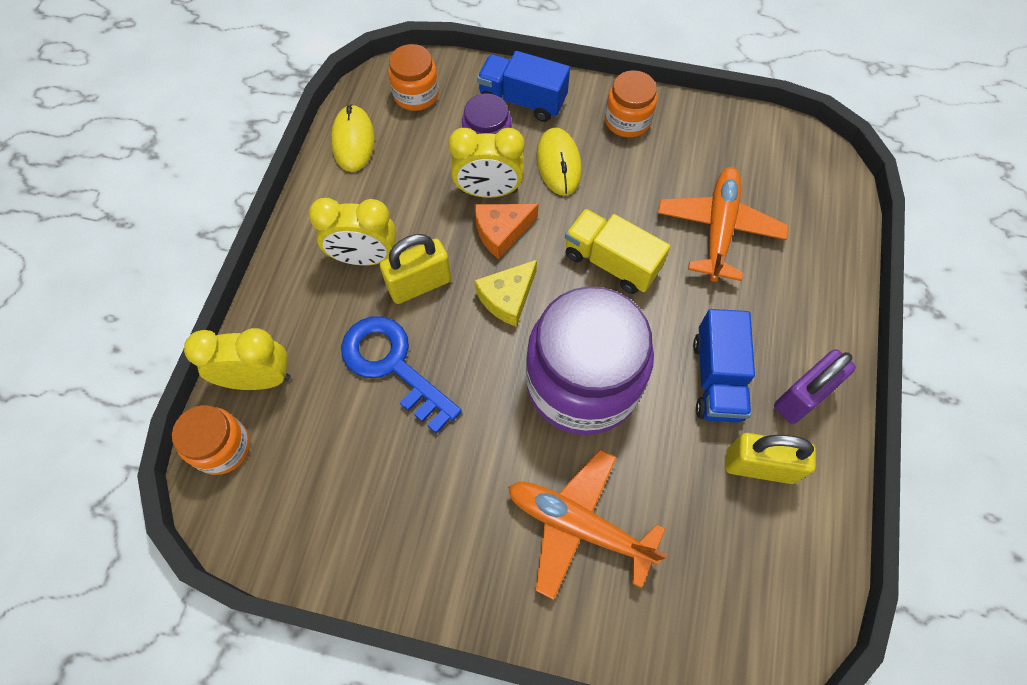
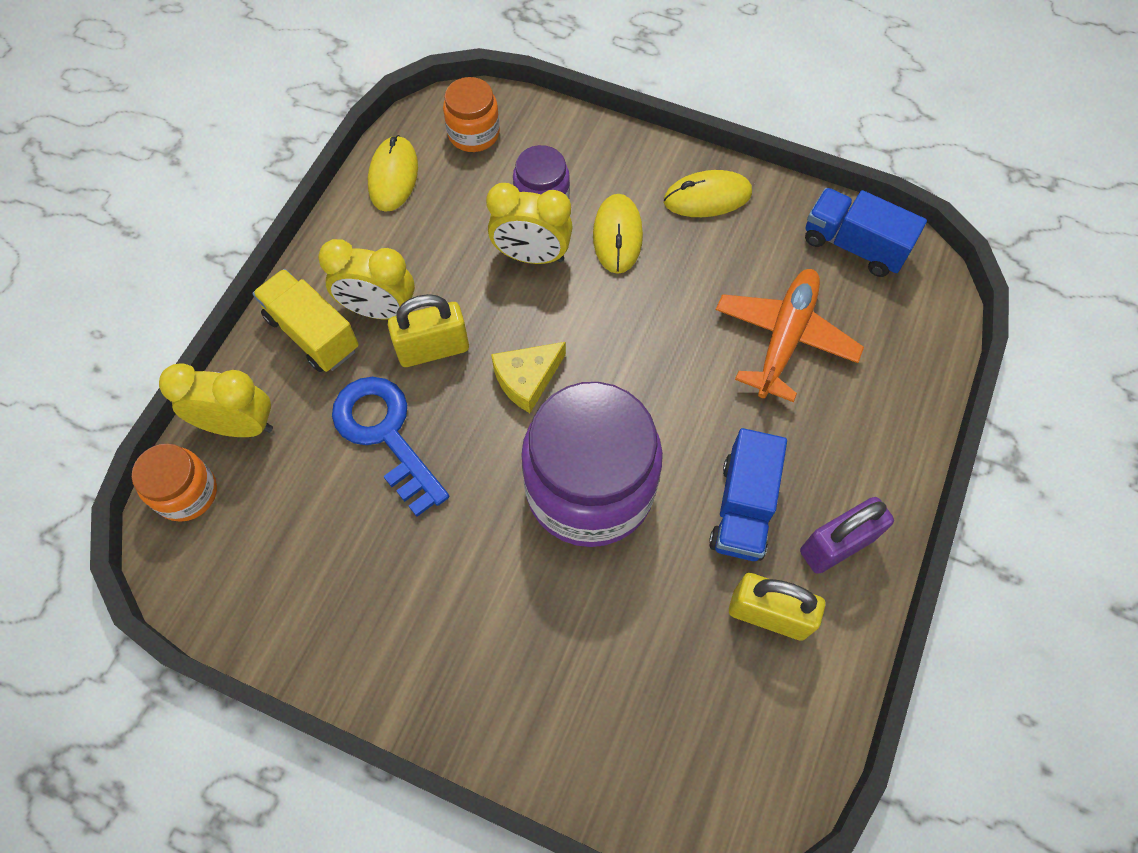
camera: 10 degrees right, 0 degrees up
orange cheese [474,204,538,259] -> none
blue truck [477,51,570,122] -> blue truck moved to [805,188,927,277]
orange plane [508,449,667,600] -> none
yellow truck [565,209,670,294] -> yellow truck moved to [252,269,359,372]
orange jar [605,70,657,138] -> yellow mouse [664,170,752,217]

